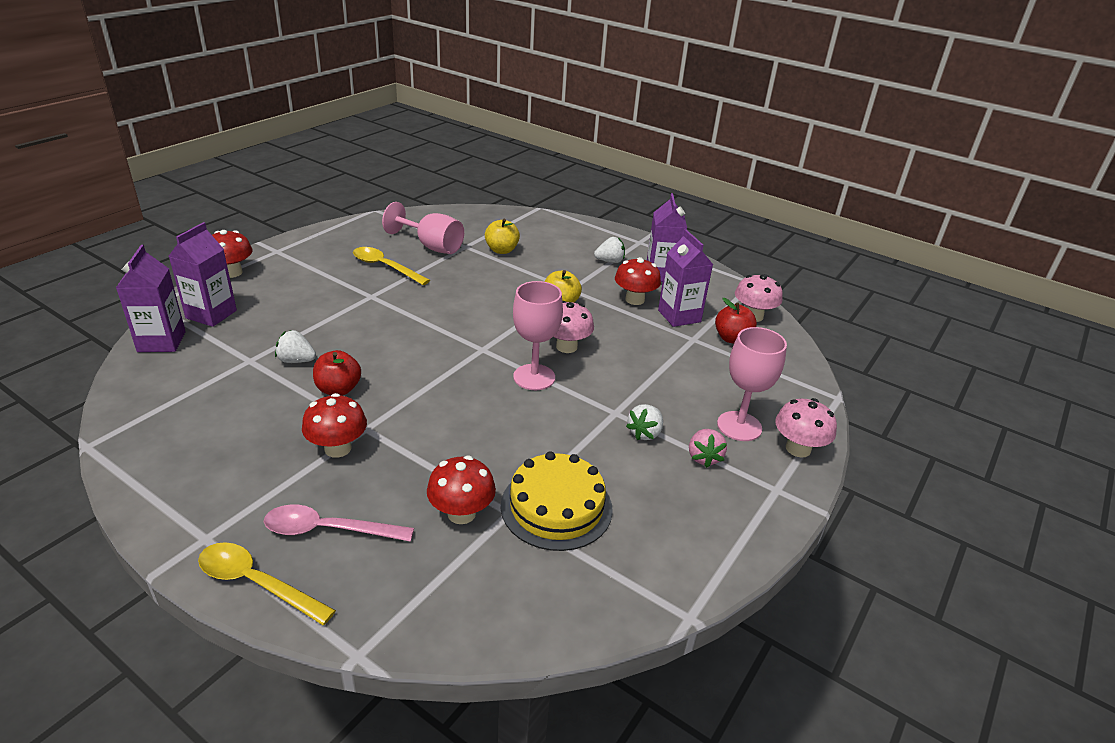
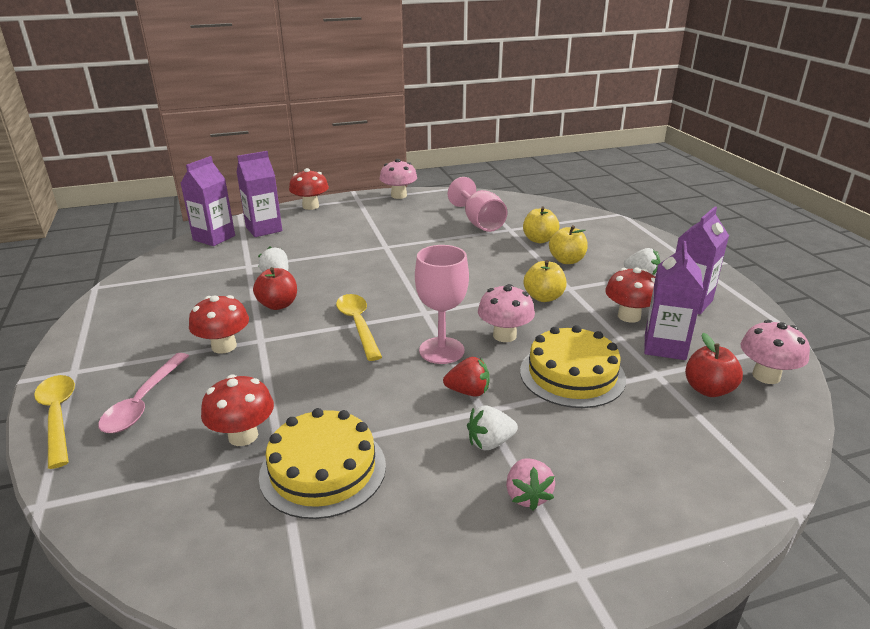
camera: 40 degrees right, 5 degrees down
pink spoon [264,505,414,542] -> pink spoon turned 120 degrees counterclockwise [98,353,189,433]
yellow spoon [353,247,430,285] -> yellow spoon moved to [336,294,382,361]
pink strawberry [689,429,727,468] -> pink strawberry turned 45 degrees counterclockwise [506,458,555,510]
pink goblet [717,327,787,441] -> none
pink mushroom [775,398,837,458] -> pink mushroom moved to [380,159,417,199]
none -> red strawberry [443,357,490,397]
none -> yellow cake [520,325,626,408]
none -> yellow apple [549,225,588,264]

